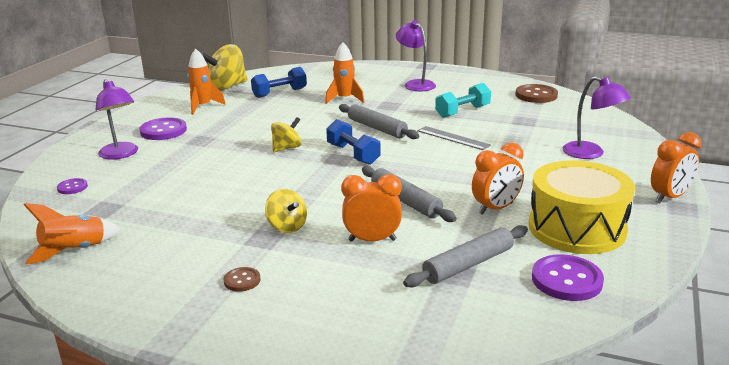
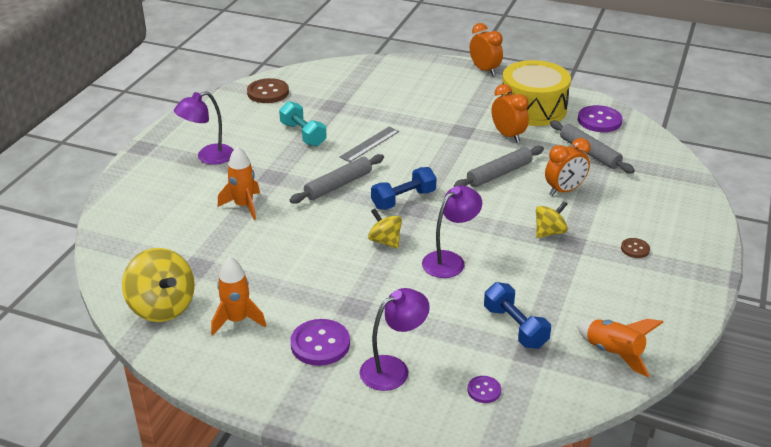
camera: 90 degrees left, 10 degrees up
blue dumbbell [251,67,307,98] -> blue dumbbell moved to [484,282,551,349]
orange clock [341,174,402,242] -> orange clock turned 120 degrees counterclockwise [545,138,591,196]
purple lamp [563,76,631,159] -> purple lamp moved to [422,185,482,278]

